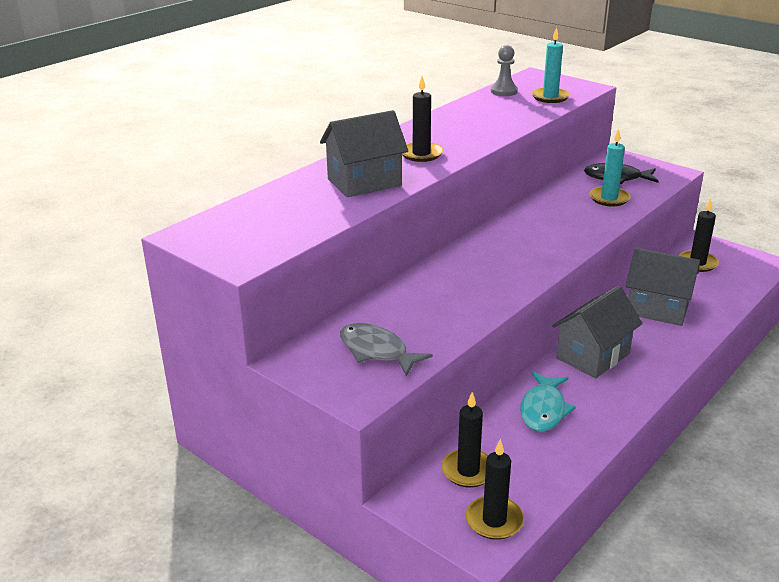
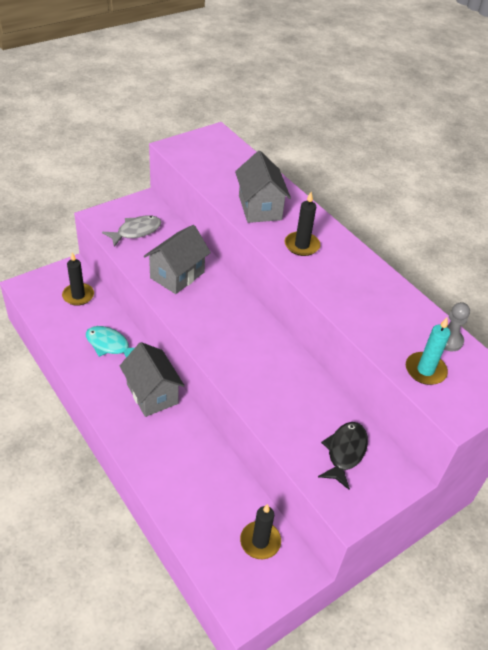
camera: 100 degrees right, 15 degrees up
black candle [466,439,524,540] -> none
turquoise candle [589,129,631,207] -> none
grey house [626,248,700,326] -> grey house moved to [144,225,211,294]

